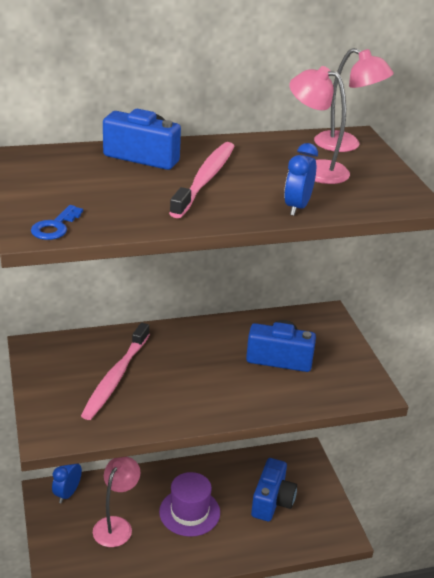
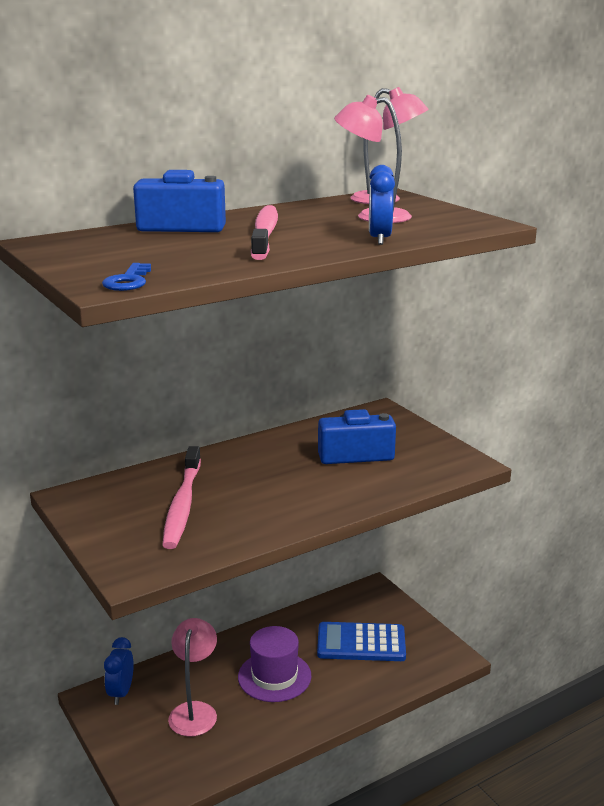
camera: 15 degrees left, 10 degrees down
blue camera [251,458,297,521] -> blue calculator [317,622,406,661]

